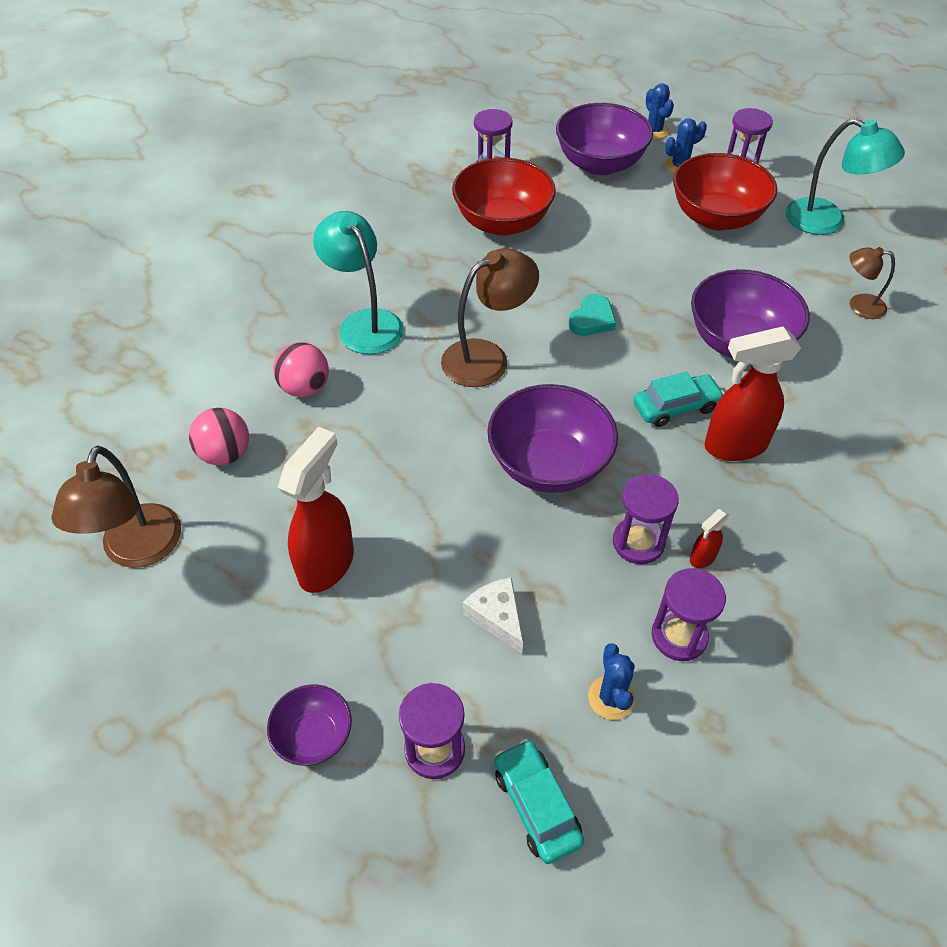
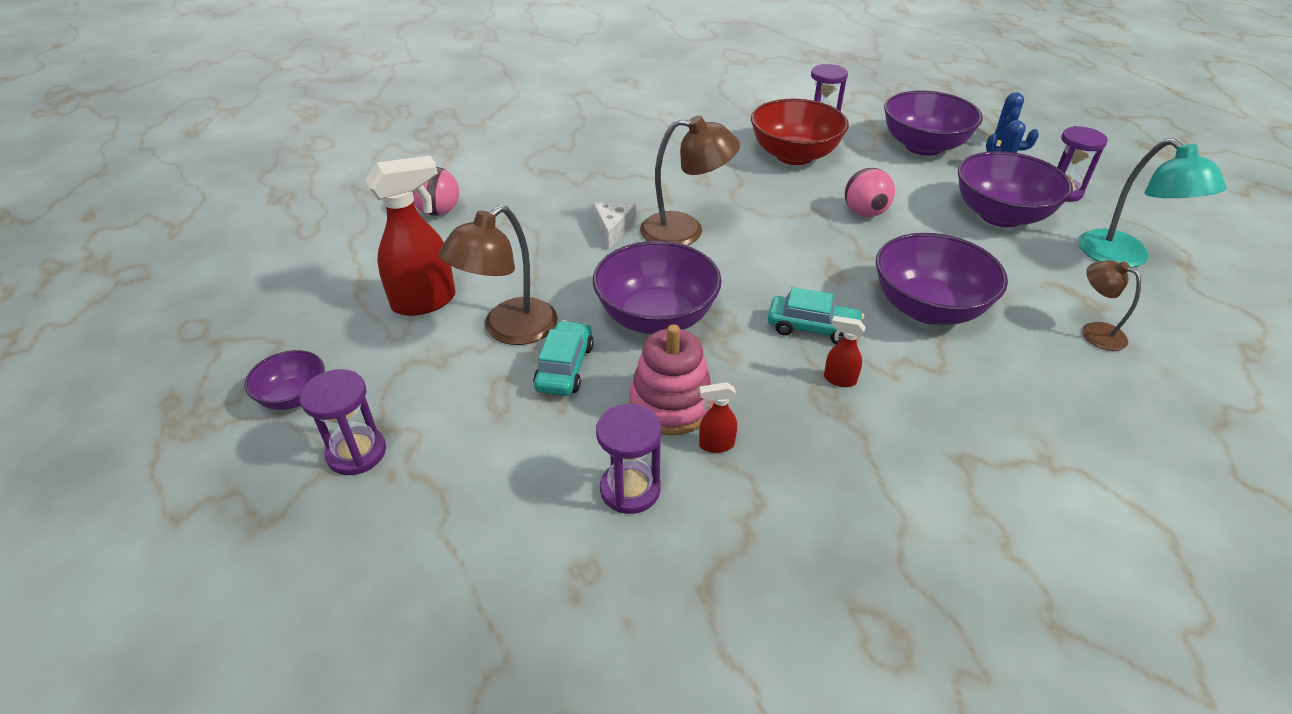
camera: 35 degrees right, 10 degrees down
brown lamp [51,446,181,568] -> brown lamp moved to [438,205,558,345]
pink ball [273,342,329,397] -> pink ball moved to [845,168,895,217]
turquoise lamp [313,211,404,354] -> none
white cheese [463,577,523,654] -> white cheese moved to [593,201,636,249]
turquoise car [494,739,584,864] -> turquoise car moved to [533,320,594,396]
turquoise heart [568,294,616,336] -> none
blue cactus [588,643,635,720] -> none
purple hourglass [613,474,679,564] -> pink stacking toy [629,324,713,435]
red bowl [673,153,777,230] -> purple bowl [958,151,1073,227]
red spray bottle [704,326,801,461] -> red spray bottle [824,316,866,387], size x0.46

